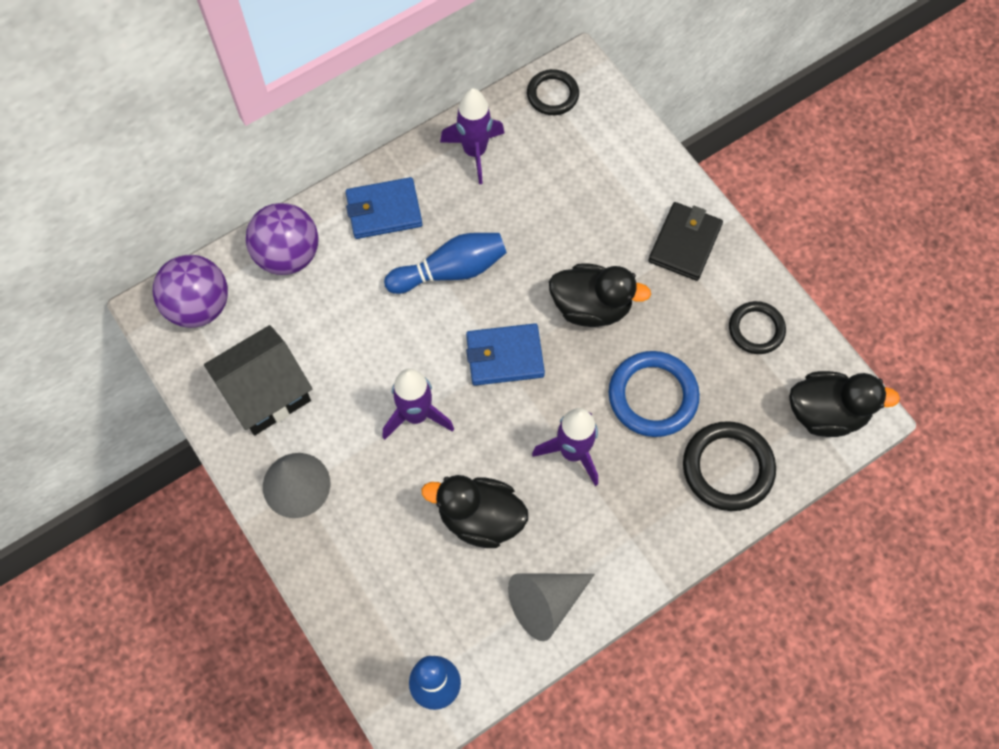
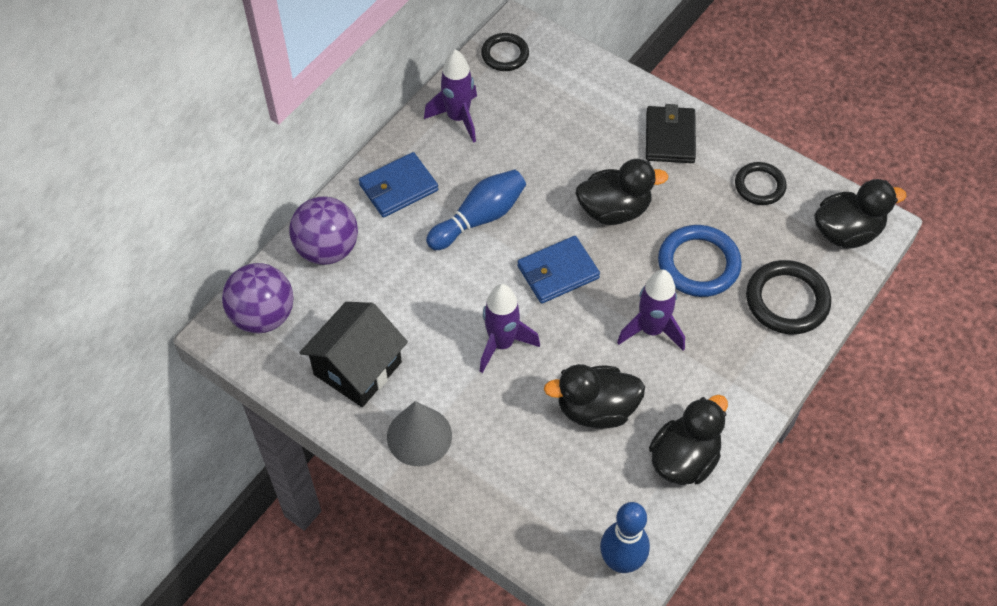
camera: 20 degrees left, 10 degrees down
grey cone [508,574,595,641] -> black duck [649,395,728,485]

